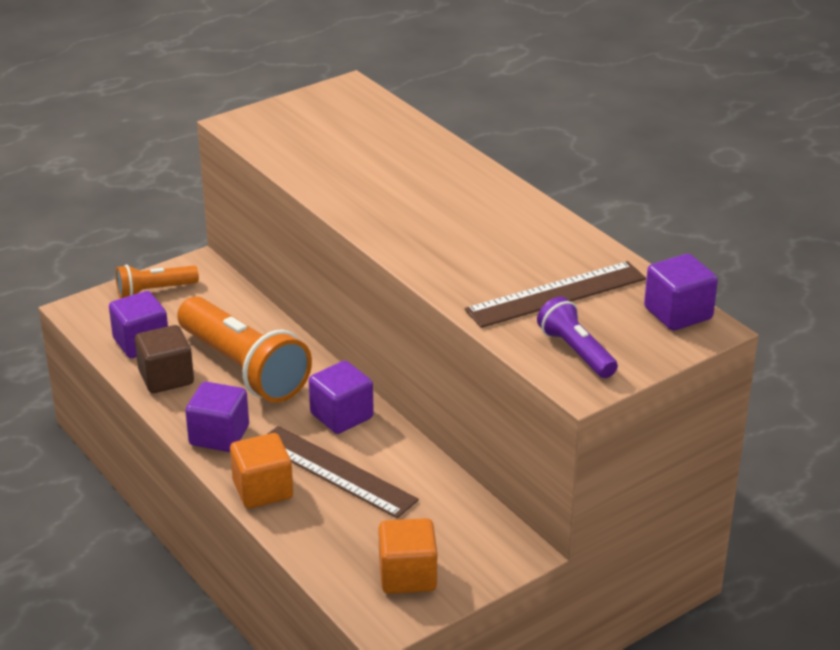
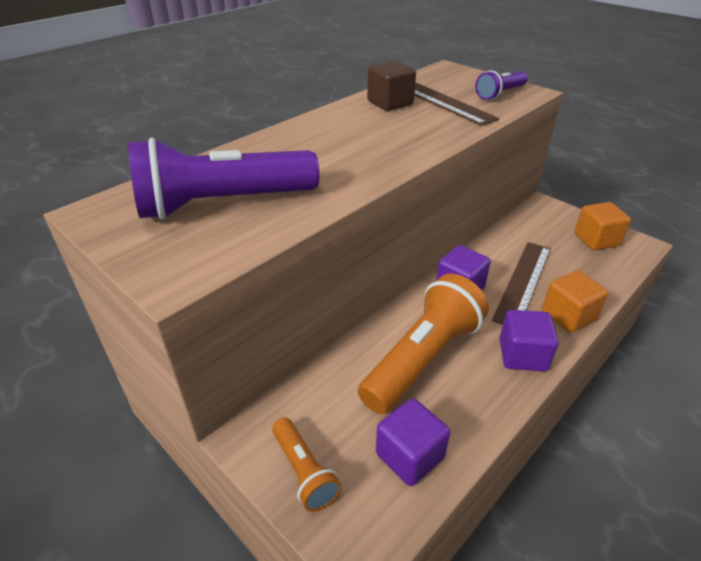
camera: 100 degrees left, 5 degrees up
brown cube [135,325,194,393] -> brown cube moved to [367,60,416,111]
purple cube [644,254,718,331] -> none
none -> purple flashlight [128,138,320,220]

